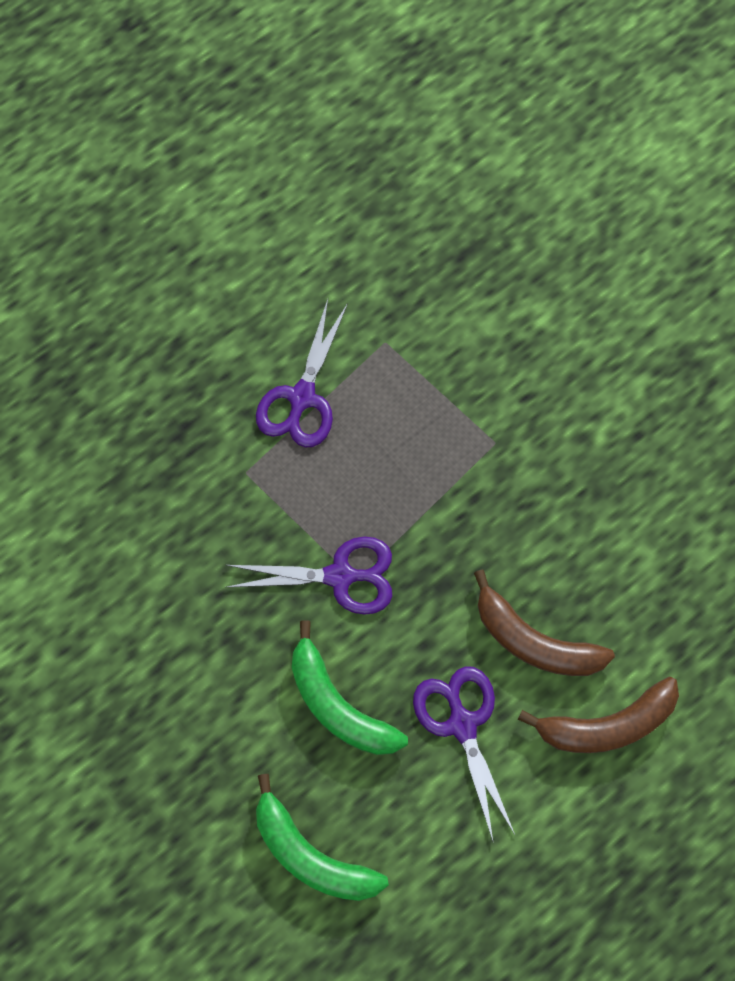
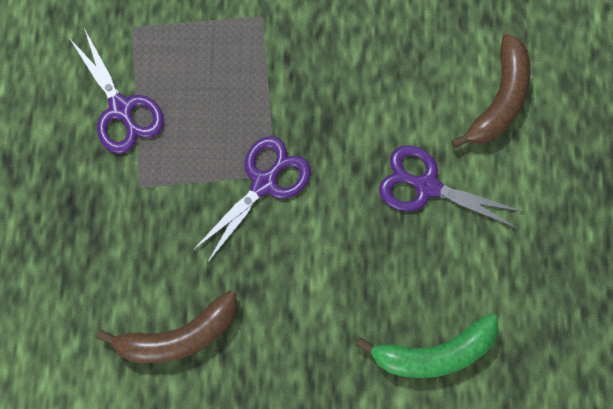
camera: 50 degrees left, 5 degrees up
green banana [292,620,408,755] -> none
brown banana [474,570,615,676] -> brown banana moved to [96,290,237,363]

